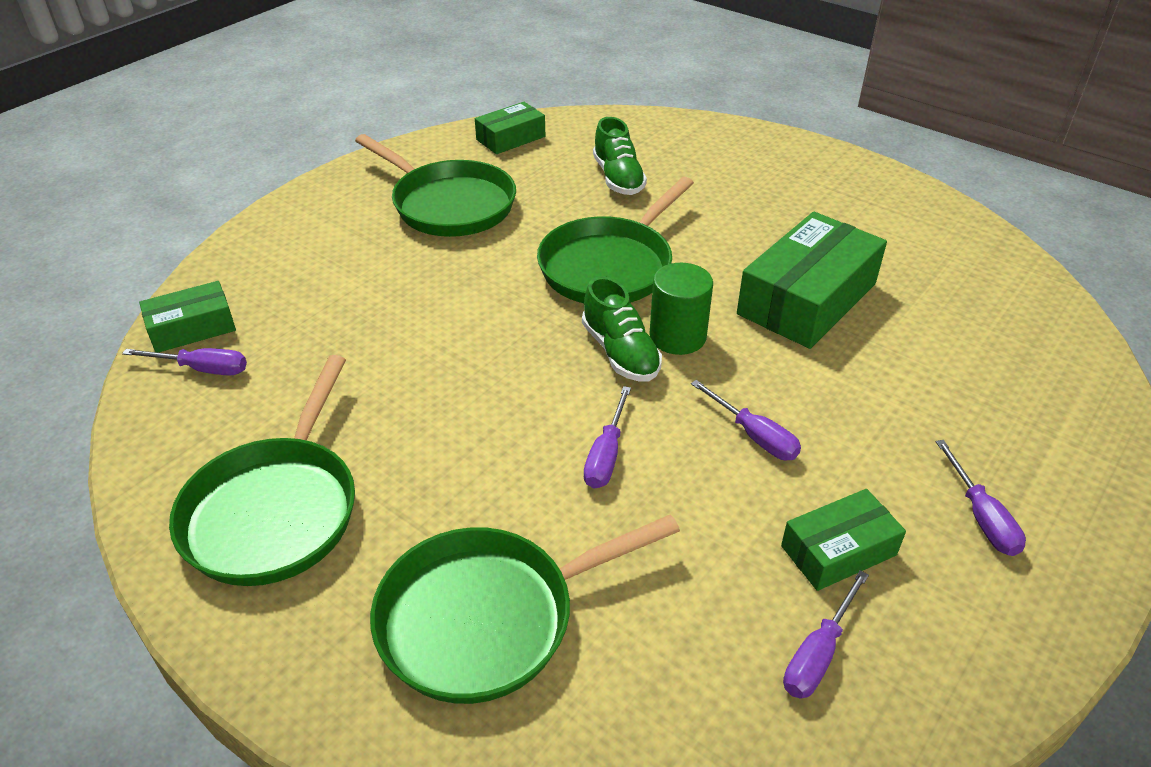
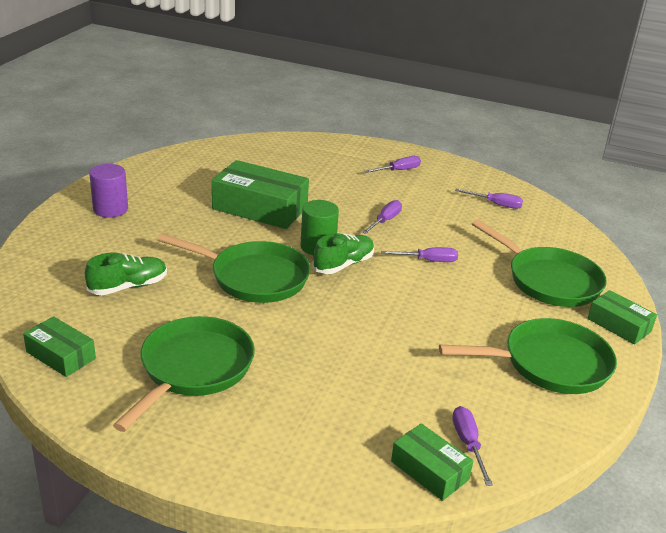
camera: 110 degrees left, 10 degrees down
green box [781,489,906,591] -> green box moved to [588,290,657,344]
none -> purple cylinder [89,164,128,218]

